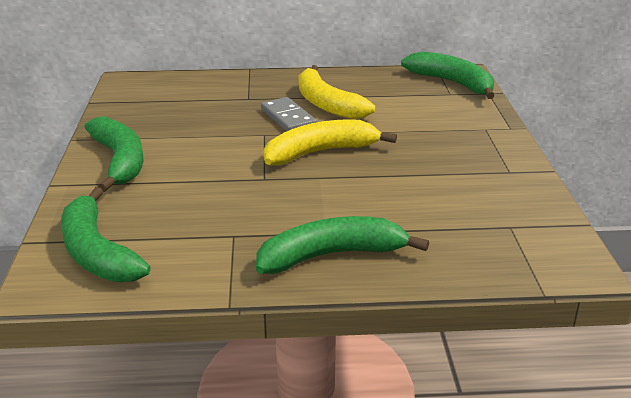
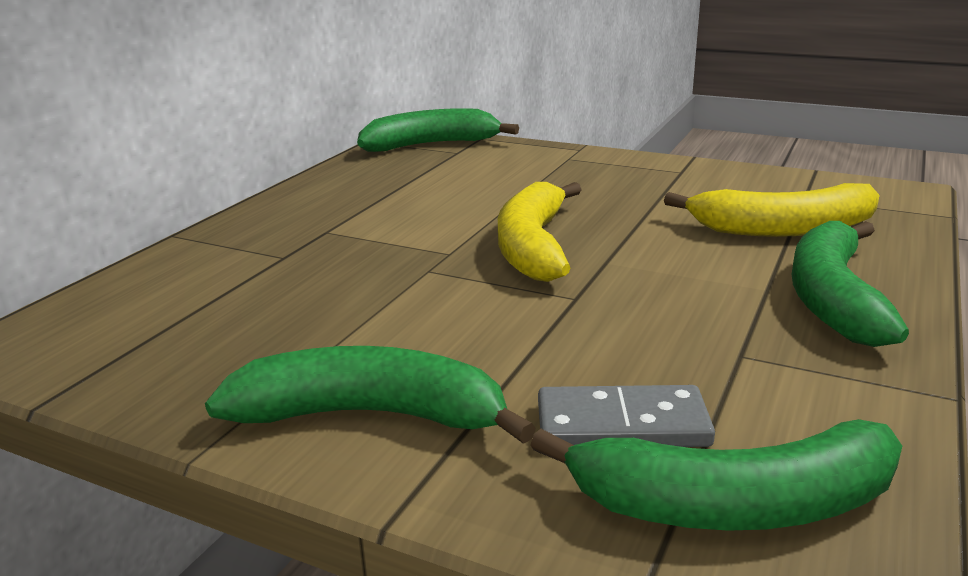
camera: 60 degrees left, 5 degrees down
grey domino [261,97,317,131] -> grey domino moved to [538,385,715,447]
yellow banana [298,65,375,119] -> yellow banana moved to [664,183,880,237]

